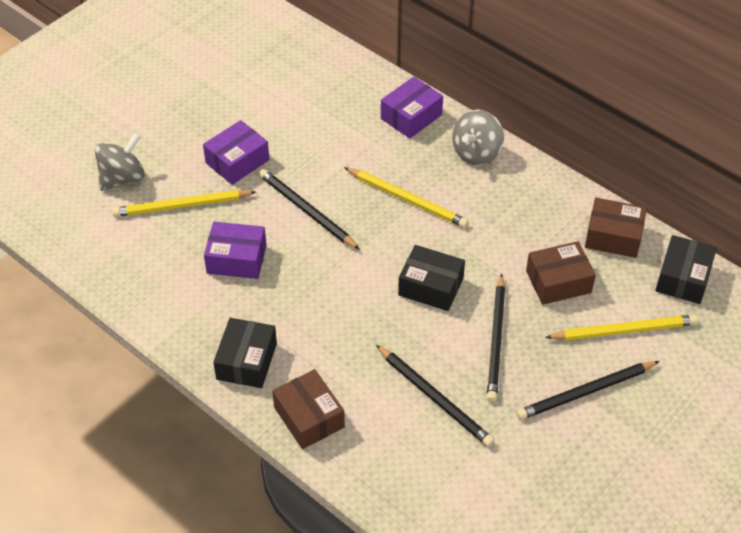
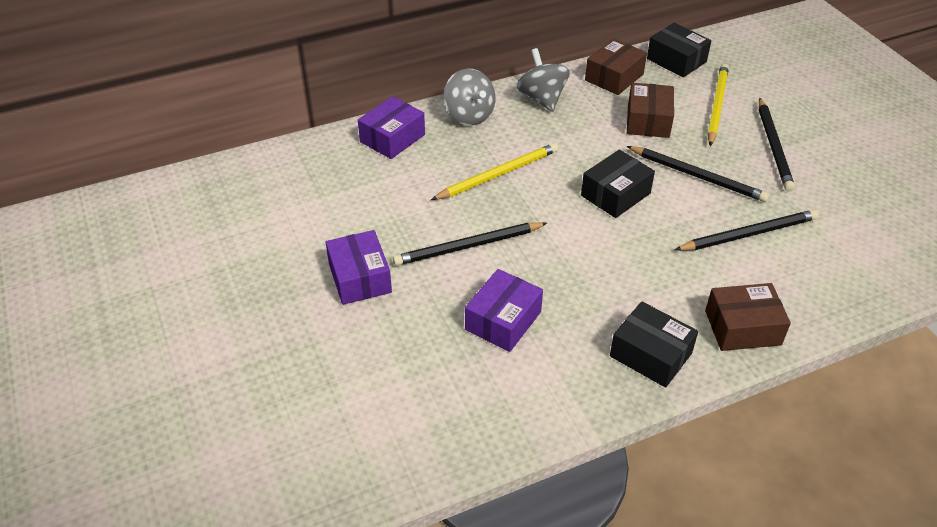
camera: 65 degrees left, 5 degrees down
grey spinning top [95,133,145,191] -> grey spinning top moved to [517,48,570,112]
yellow pencil [112,190,256,217] -> none
purple box [381,77,443,138] -> purple box turned 60 degrees clockwise [358,96,425,159]

